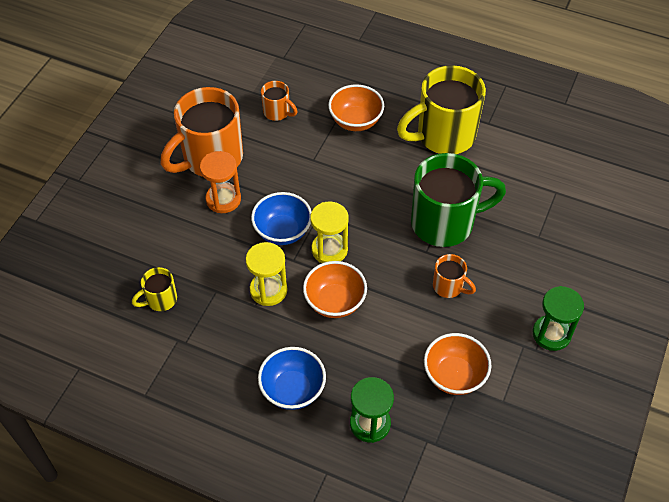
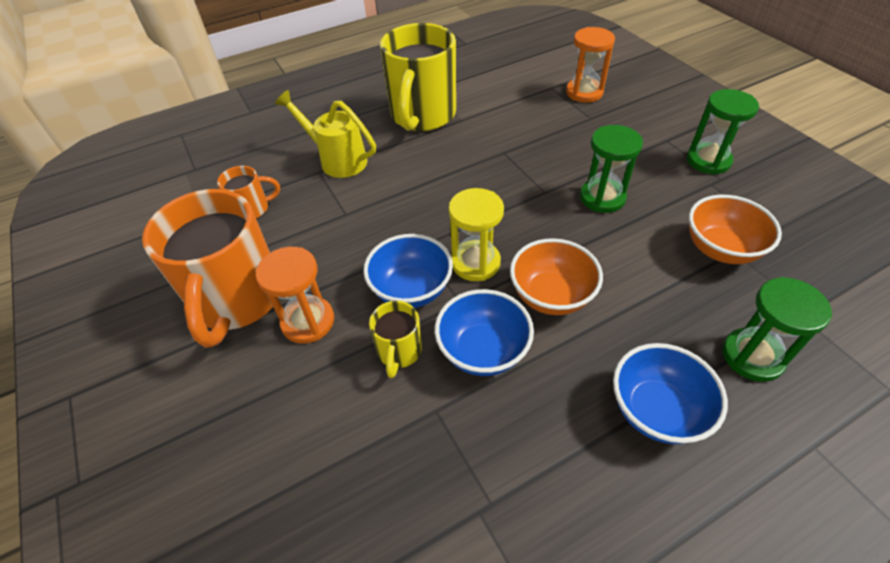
camera: 50 degrees left, 5 degrees down
yellow mug [132,267,177,311] -> yellow mug moved to [369,301,422,378]
yellow hourglass [246,242,287,306] -> blue bowl [435,289,534,376]
orange bowl [328,84,384,131] -> yellow watering can [275,90,376,178]
green mug [411,153,506,247] -> none
orange mug [433,254,476,298] -> green hourglass [580,125,643,213]
none -> orange hourglass [566,27,615,103]

